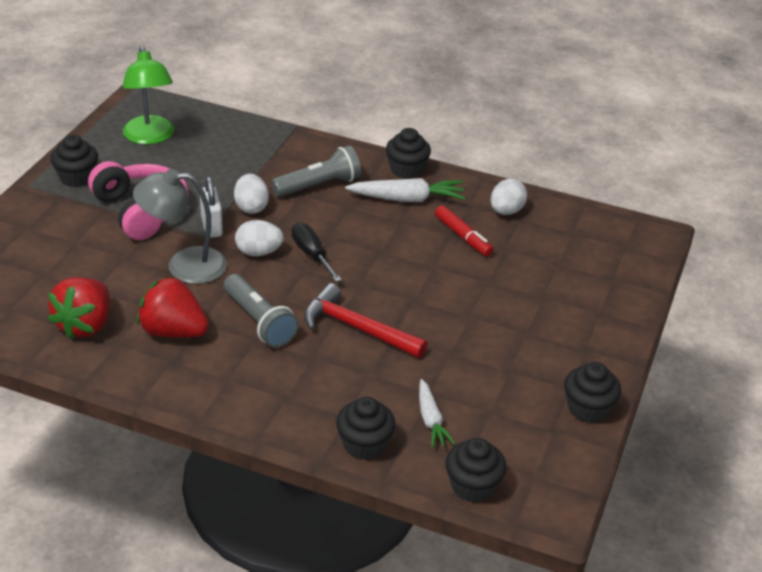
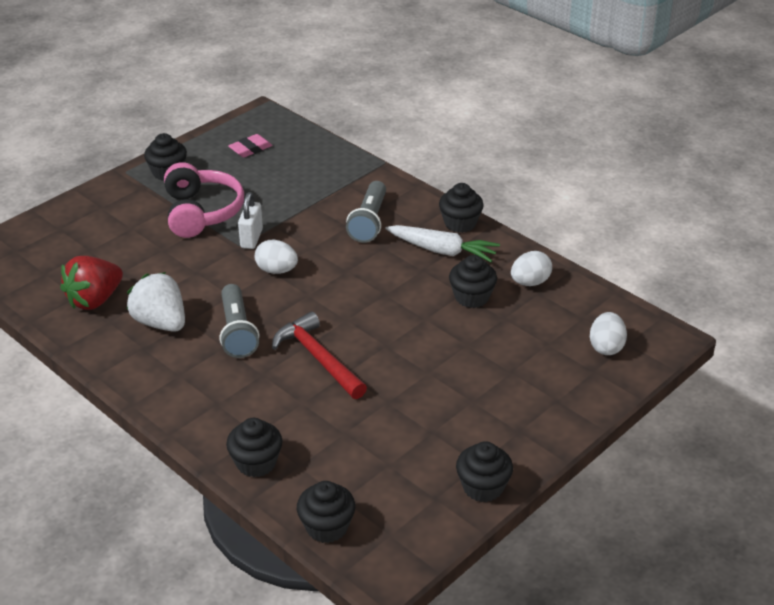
camera: 25 degrees right, 0 degrees up
green lamp [122,46,174,144] -> pink eraser [228,134,272,158]
grey lamp [133,169,227,284] -> none
red strawberry [137,276,209,338] -> white strawberry [127,272,185,332]
white egg [234,174,269,214] -> white egg moved to [590,312,627,355]
grey flashlight [271,146,361,197] -> grey flashlight turned 105 degrees clockwise [346,181,386,243]
black screwdriver [292,223,342,282] -> none
white carrot [419,379,455,448] -> none
red marker [435,205,494,256] -> black cupcake [449,255,497,308]

